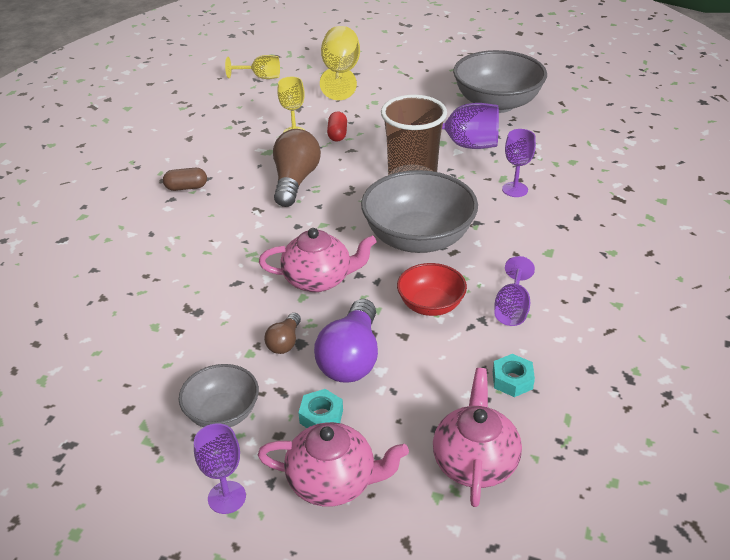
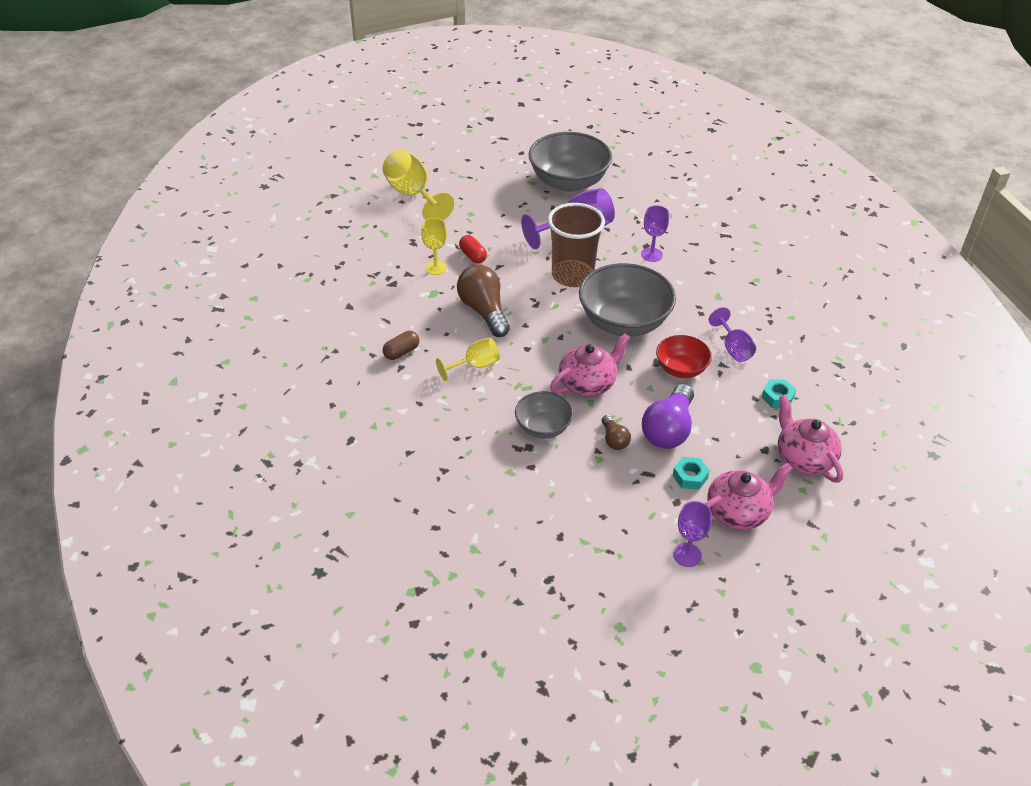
camera: 35 degrees left, 5 degrees up
grey bowl [179,364,259,427] -> grey bowl moved to [515,391,573,439]
yellow goblet [225,55,280,79] -> yellow goblet moved to [436,338,500,381]
purple light bulb [314,299,378,383] -> purple light bulb turned 45 degrees clockwise [642,384,694,449]

